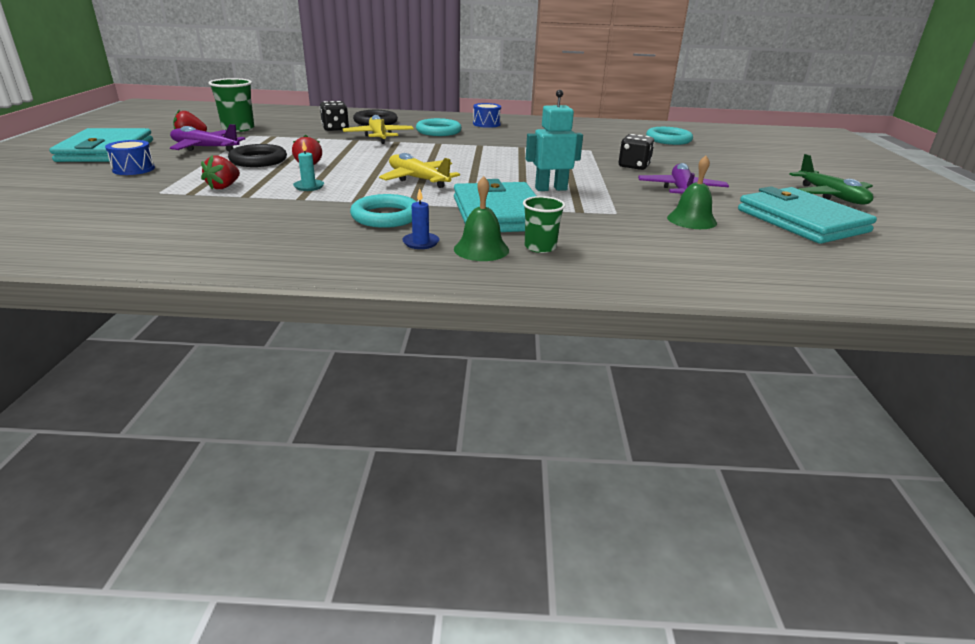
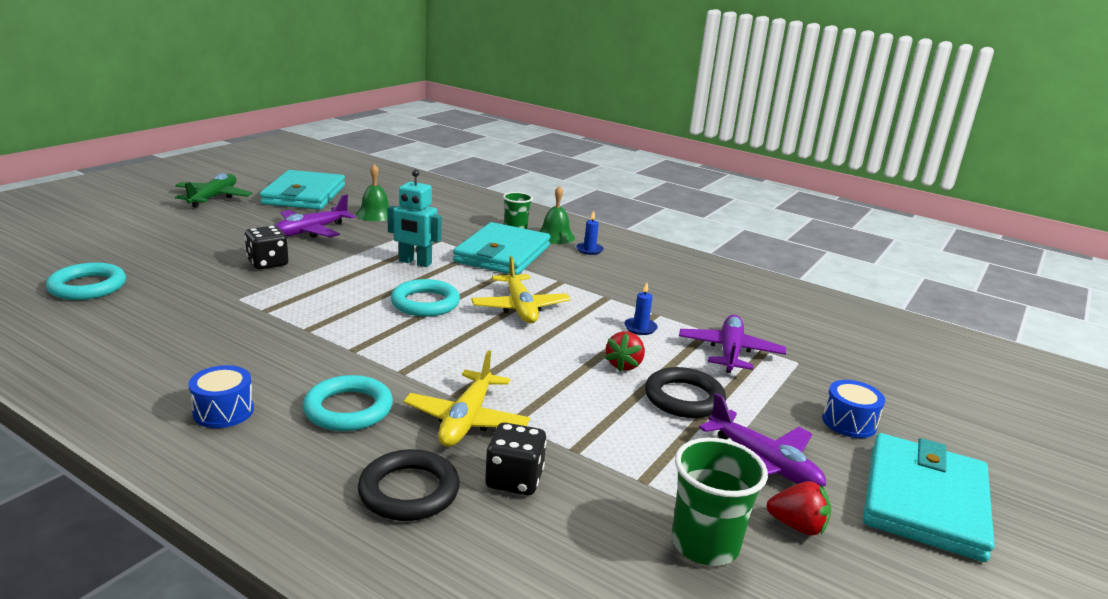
camera: 150 degrees left, 5 degrees down
red strawberry [201,155,240,190] -> purple plane [679,315,786,373]
turquoise candle [293,140,324,191] -> blue candle [624,282,658,335]
turquoise ring [350,194,416,228] -> turquoise ring moved to [391,279,460,317]

